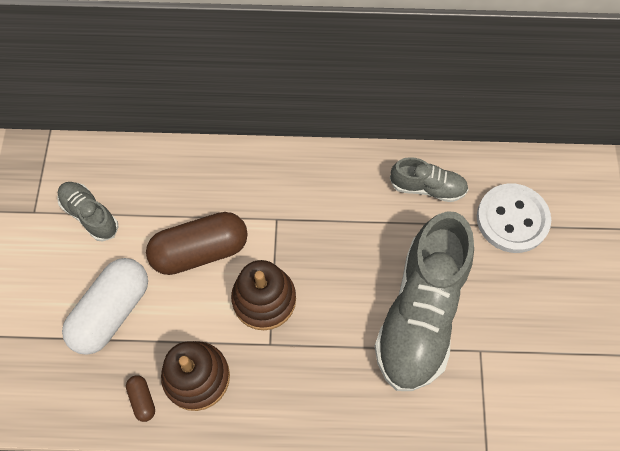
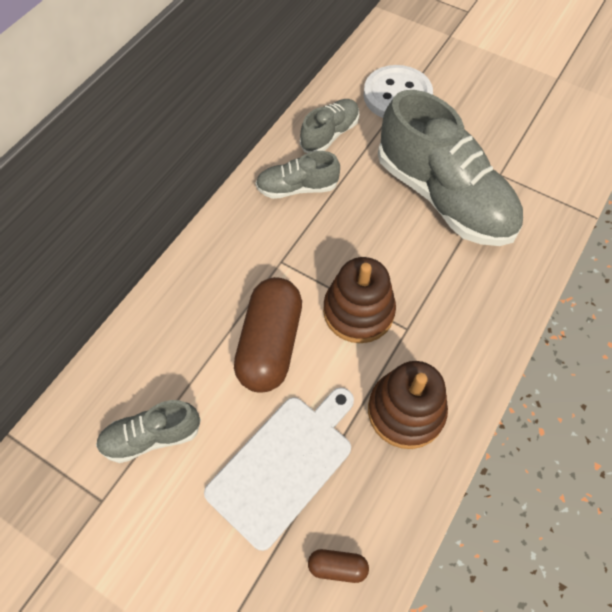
camera: 60 degrees left, 5 degrees down
white capsule [62,258,148,355] -> white cutting board [204,388,354,551]
brown capsule [126,375,155,422] -> brown capsule moved to [308,549,369,583]
none -> grey shoe [256,151,340,199]

